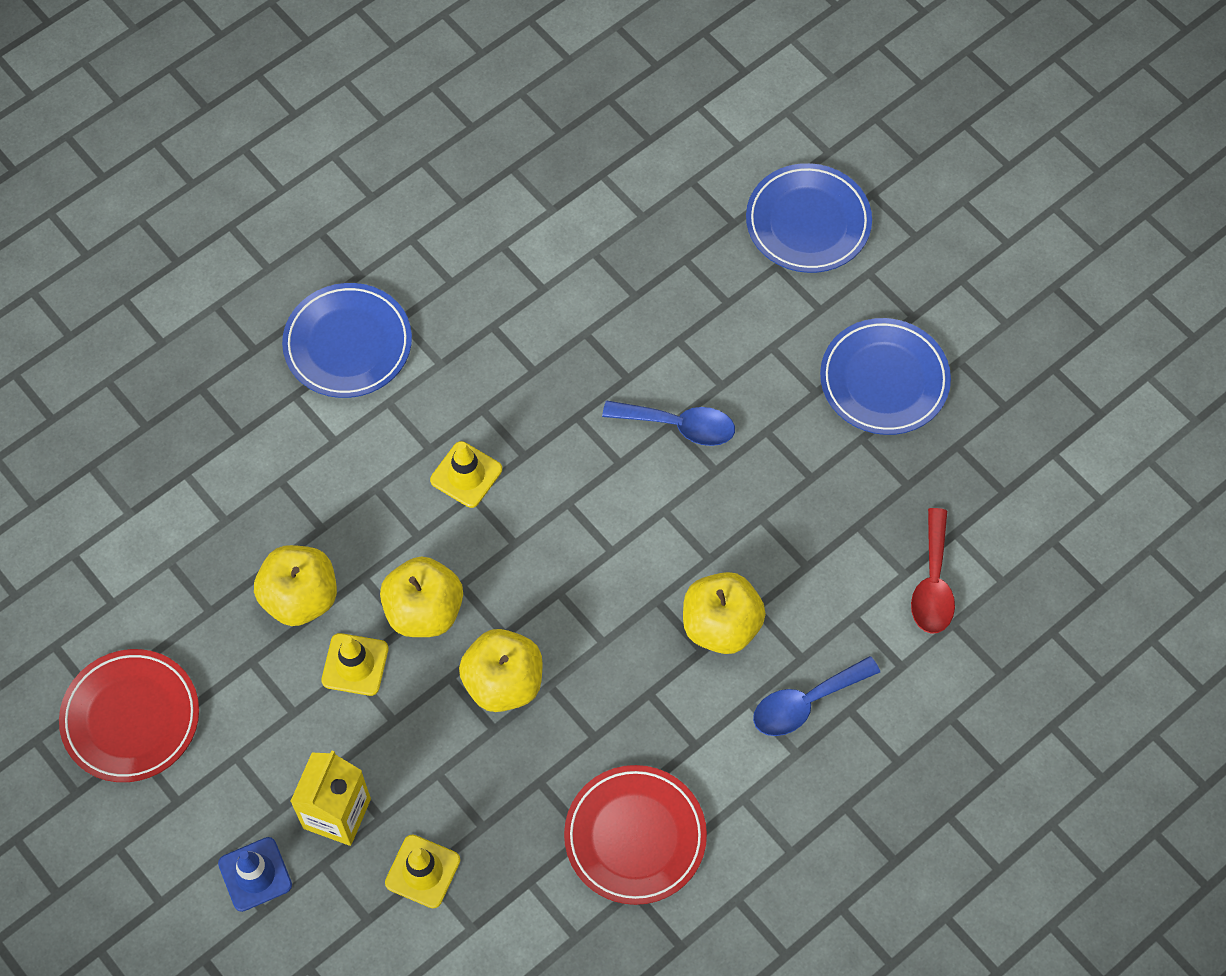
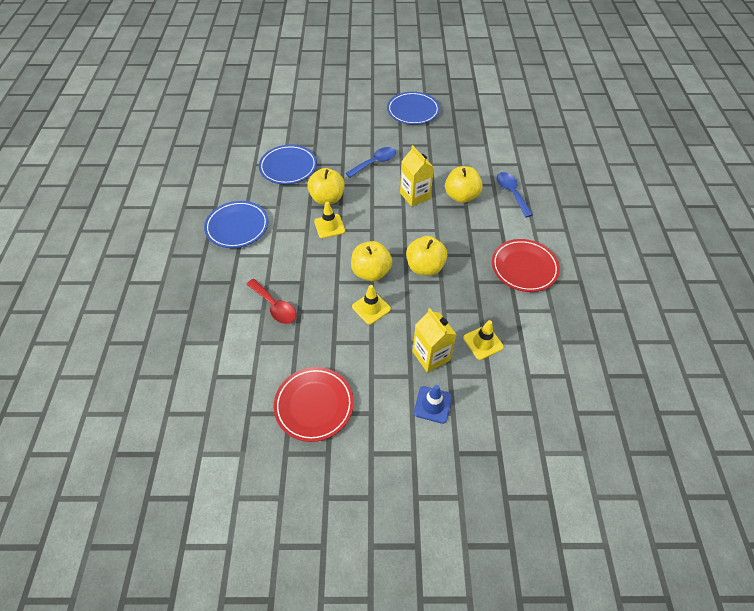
camera: 50 degrees left, 10 degrees down
yellow apple [254,545,337,626] -> yellow apple moved to [307,168,345,205]
blue plate [746,163,872,273] -> blue plate moved to [259,145,317,184]
blue spoon [753,656,880,736] -> blue spoon turned 150 degrees clockwise [496,172,533,218]
red spoon [911,508,955,634] -> red spoon moved to [246,279,297,324]
none -> yellow carton [400,145,434,207]

